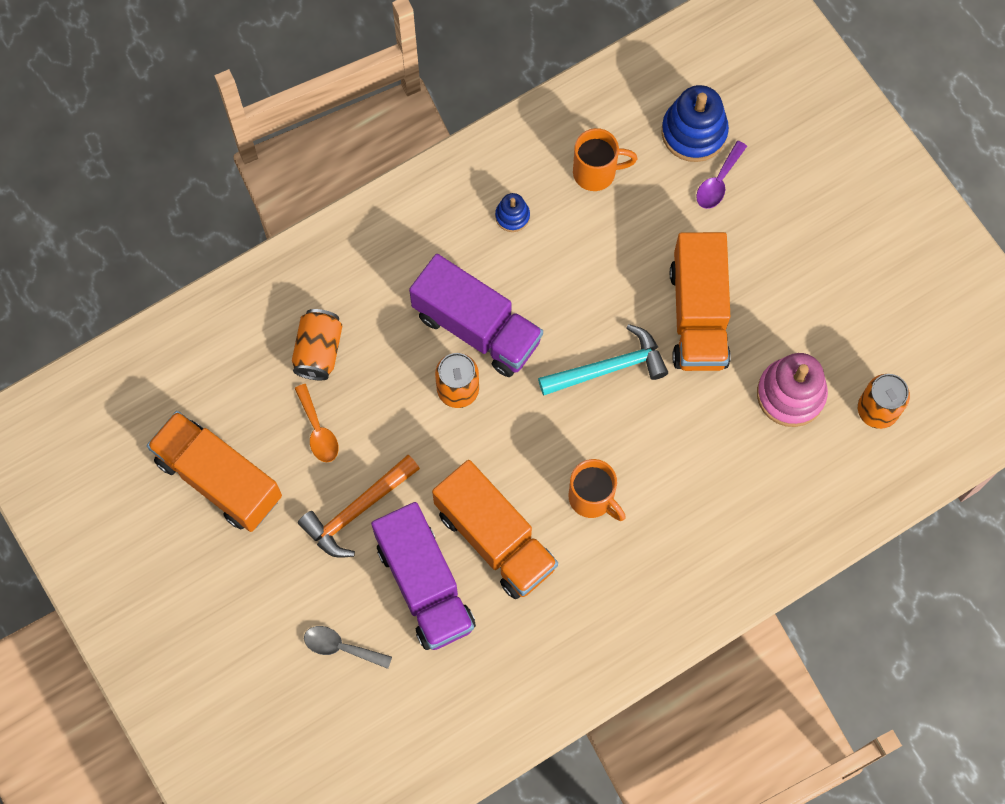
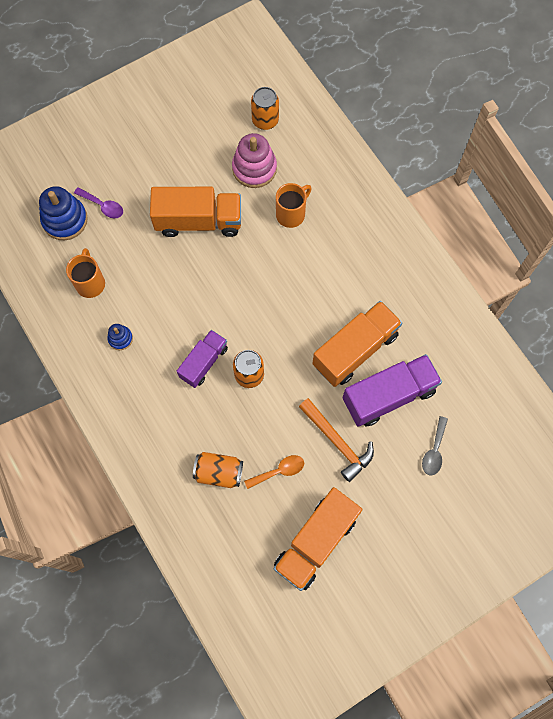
camera: 90 degrees left, 0 degrees up
purple truck [409,254,543,377] -> purple truck [177,330,228,388], size x0.62
turquoise hammer [538,324,668,396] -> none
orange mug [569,459,626,521] -> orange mug moved to [276,183,311,228]

